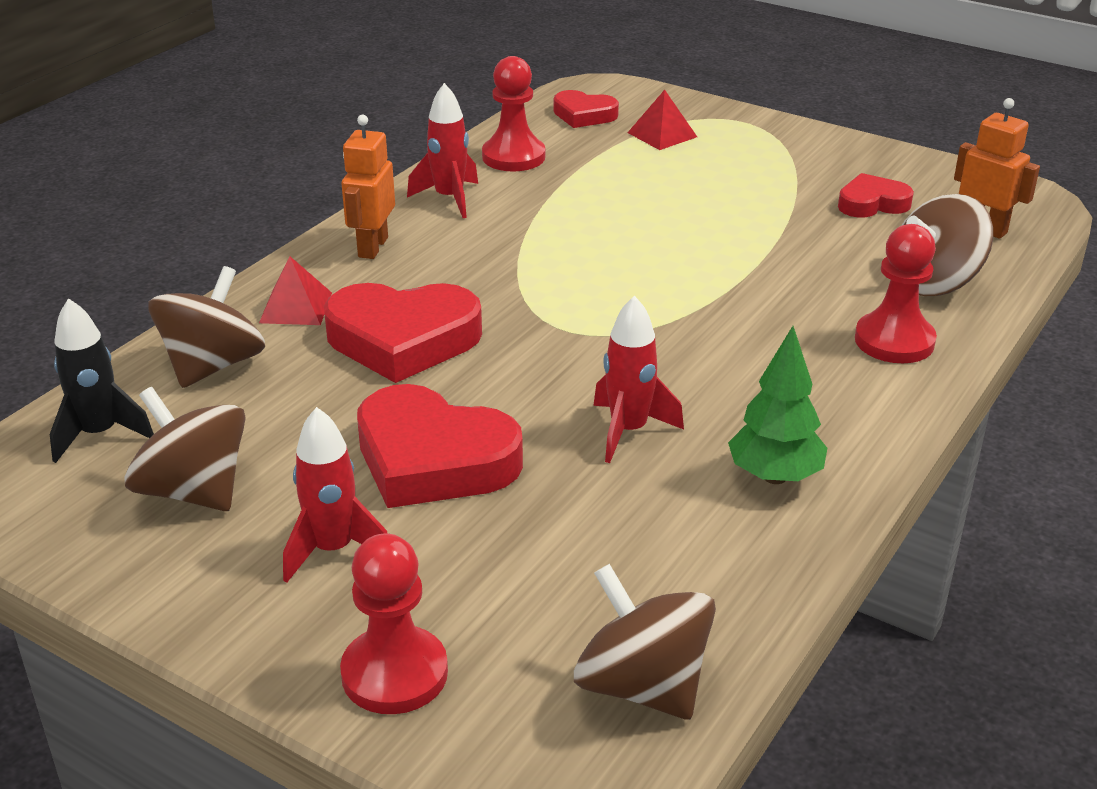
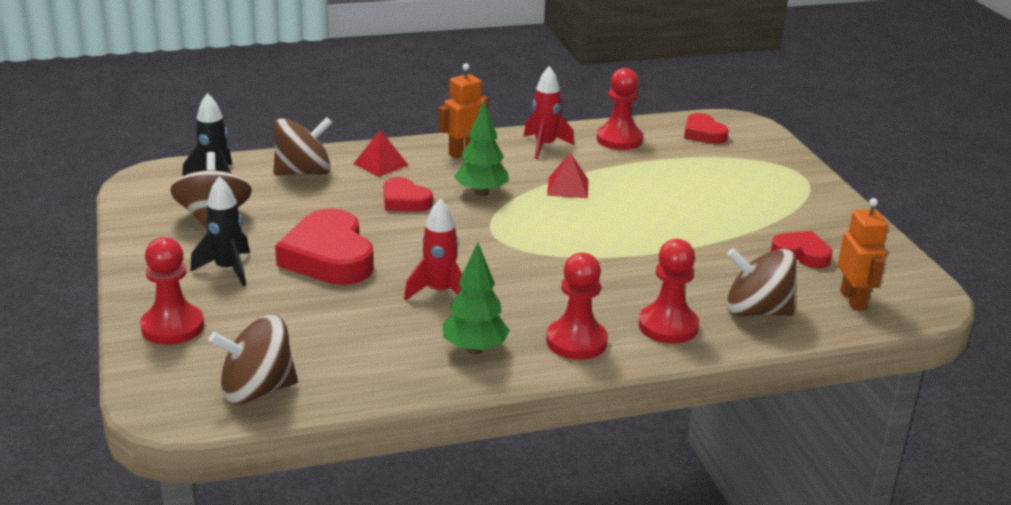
camera: 40 degrees right, 5 degrees down
red rocket [283,407,388,583] -> black rocket [190,176,250,286]
red heart [324,283,482,383] -> red heart [384,177,433,212], size x0.56
brown spinning top [574,564,716,720] -> brown spinning top turned 105 degrees counterclockwise [209,315,298,405]
red pyramid [628,90,697,150] -> red pyramid moved to [547,152,589,198]
none -> green tree [454,101,509,196]
none -> red pawn [546,253,608,360]

